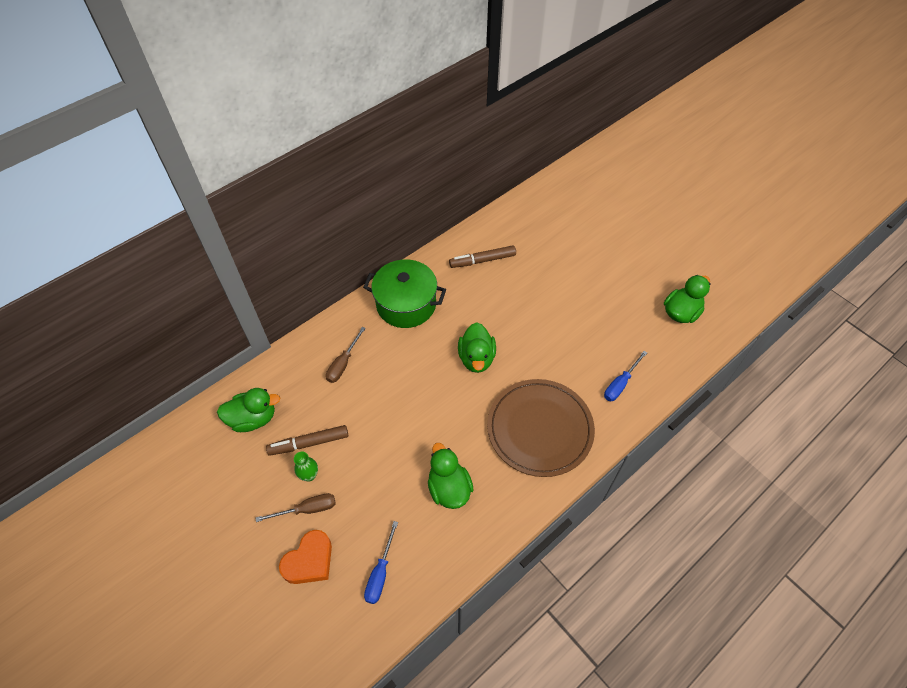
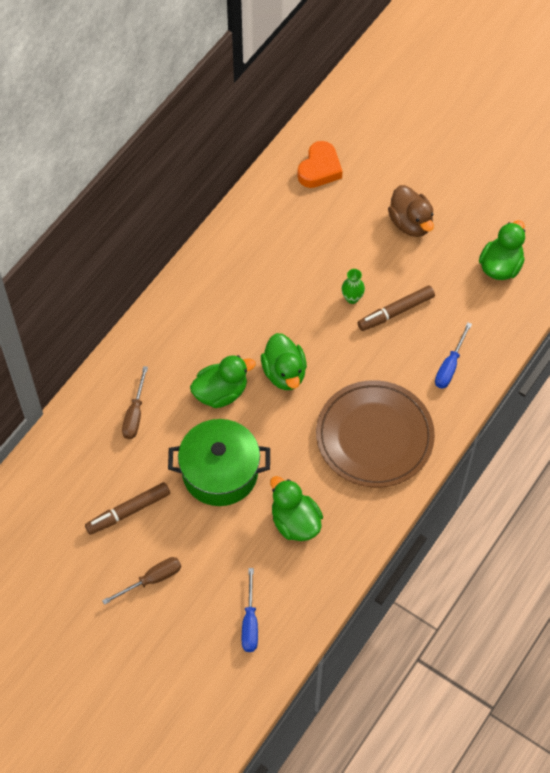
camera: 15 degrees left, 5 degrees up
green duck [217,388,280,432] -> green duck moved to [190,355,256,408]
orange heart [279,530,332,584] -> orange heart moved to [298,141,342,188]
green vase [294,452,318,482] -> green vase moved to [342,269,365,304]
green pot [363,259,446,328] -> green pot moved to [168,419,270,506]
brown marker [449,245,516,268] -> brown marker moved to [357,285,435,331]
none -> brown duck [388,185,434,237]

